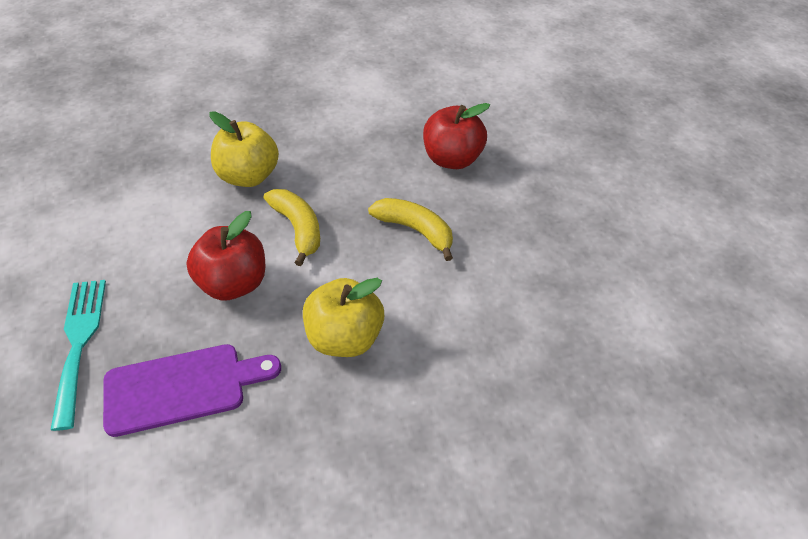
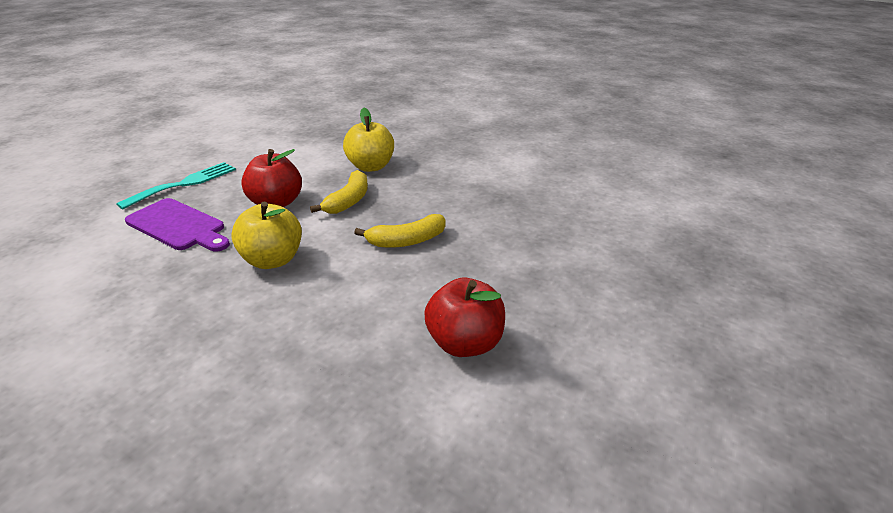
camera: 50 degrees right, 15 degrees down
yellow banana [368,198,453,261] -> yellow banana turned 75 degrees clockwise [354,214,446,248]
red apple [423,103,490,169] -> red apple moved to [425,278,505,357]

